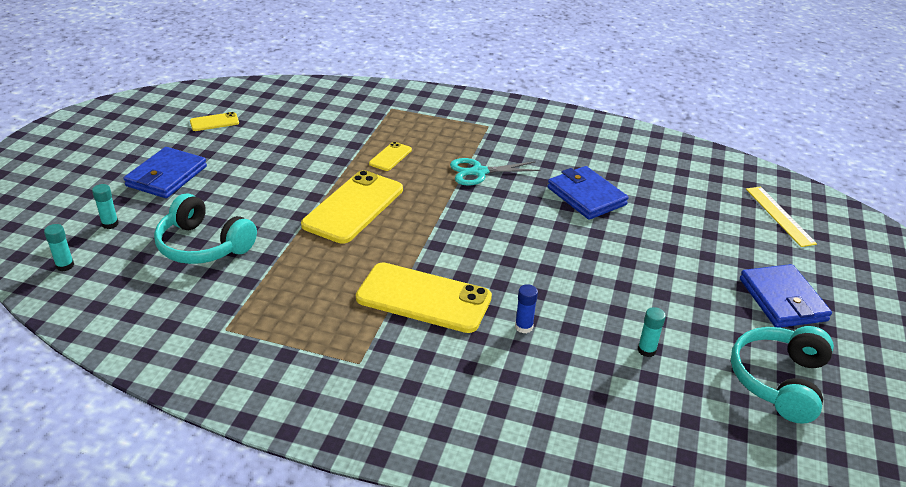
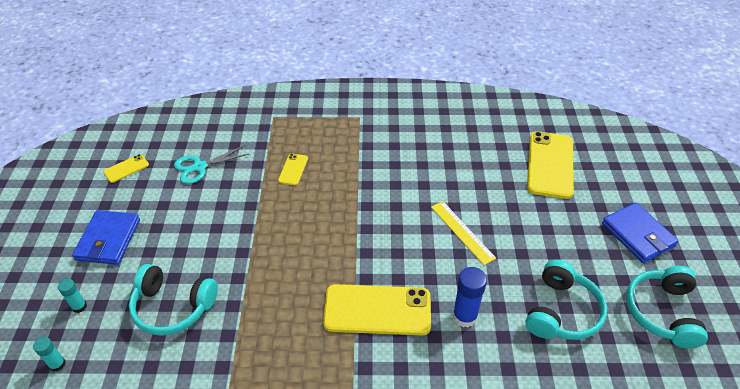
camera: 15 degrees left, 10 degrees up
yellow phone [301,170,403,244] -> yellow phone moved to [527,131,574,199]
turquoise scissors [450,158,541,186] -> turquoise scissors moved to [174,145,249,184]
blue glue stick [515,284,538,333] -> blue glue stick [453,267,487,327], size x1.72
blue wallet [547,166,628,220] -> none
turquoise glue stick [638,307,666,357] -> turquoise headphones [525,260,607,340]
yellow ruler [746,186,817,247] -> yellow ruler moved to [431,201,496,265]

